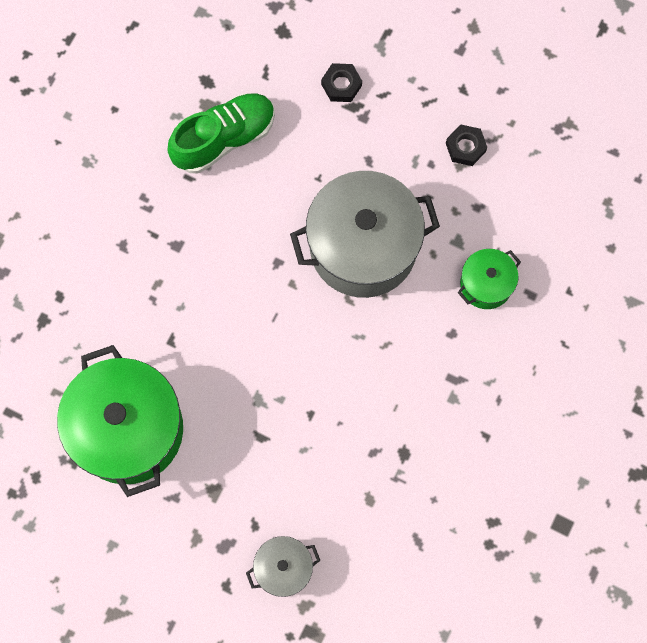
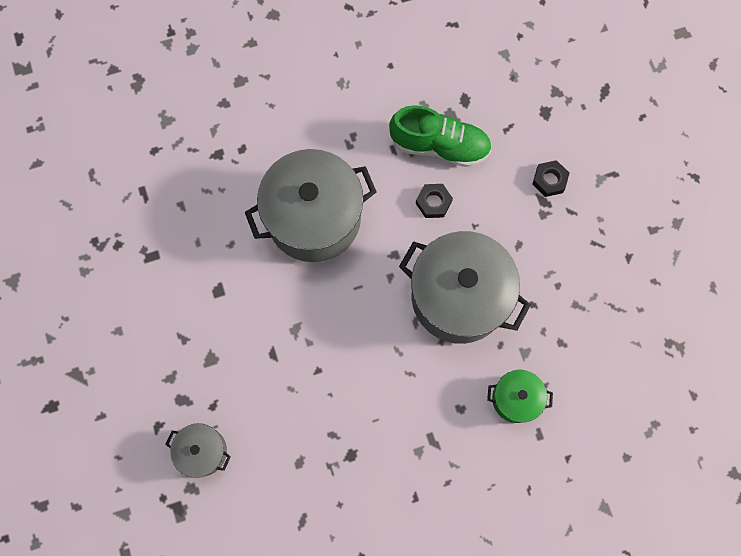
camera: 45 degrees right, 0 degrees up
green pot [57,345,183,497] -> none
black nut [446,124,487,166] -> black nut moved to [416,184,453,218]
none -> grey pot [245,149,377,262]

